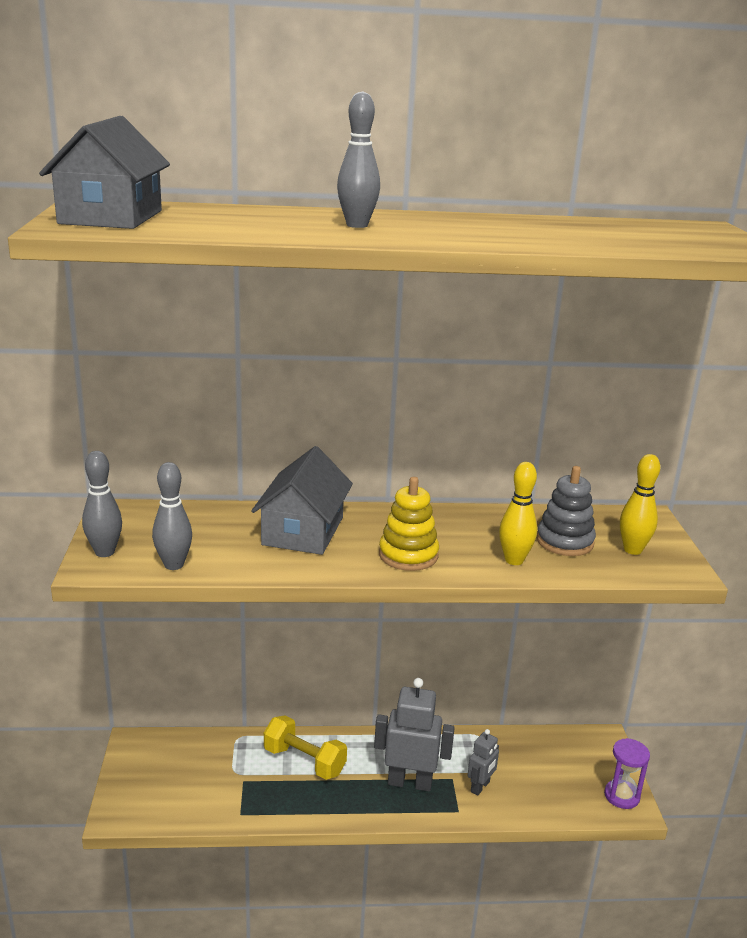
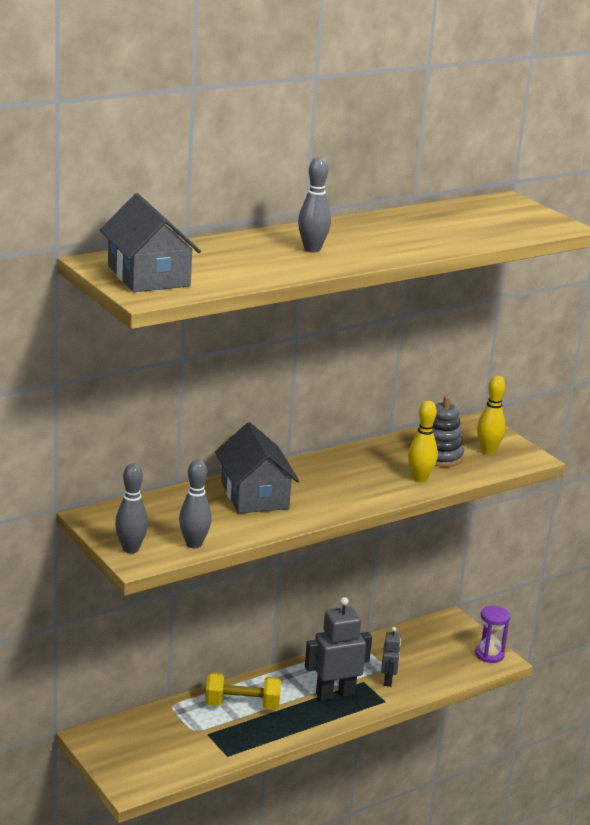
camera: 30 degrees left, 0 degrees up
yellow stacking toy [379,477,439,571] -> none

